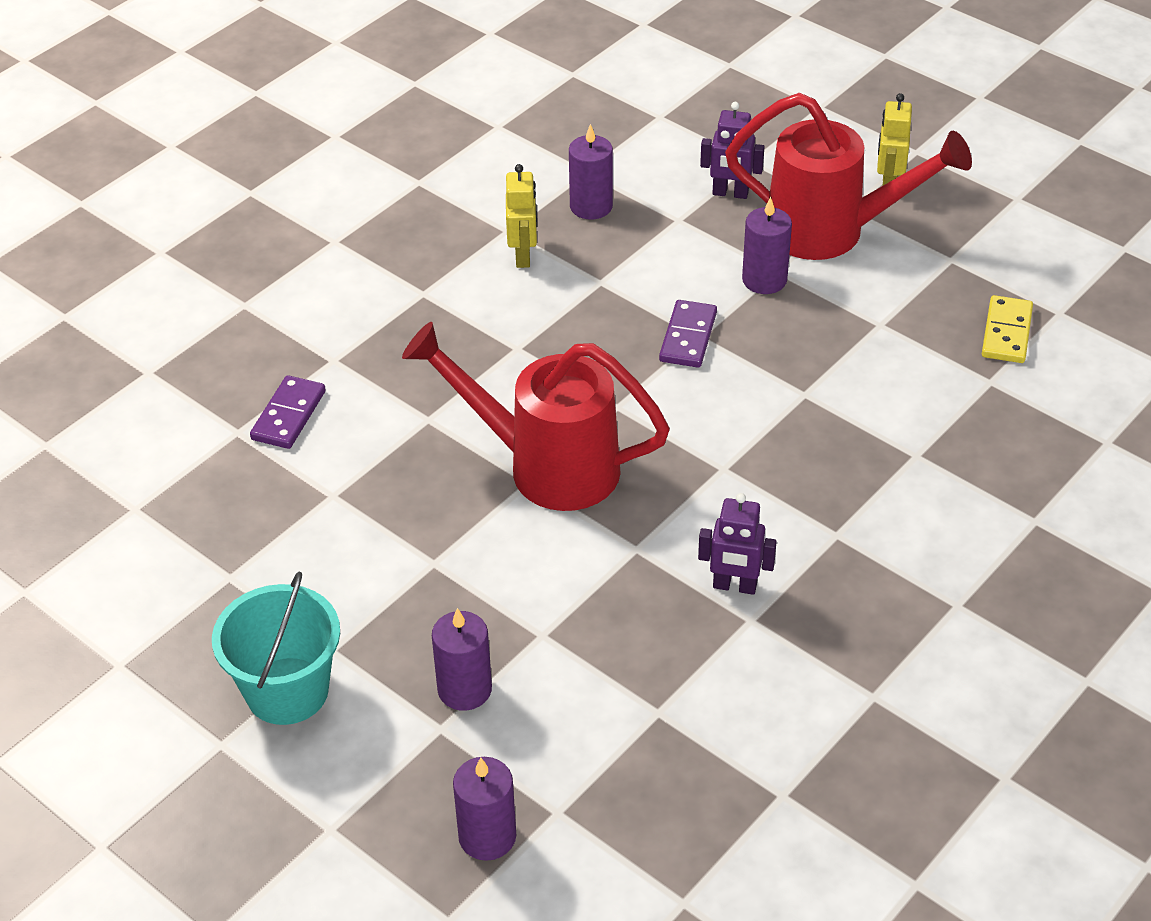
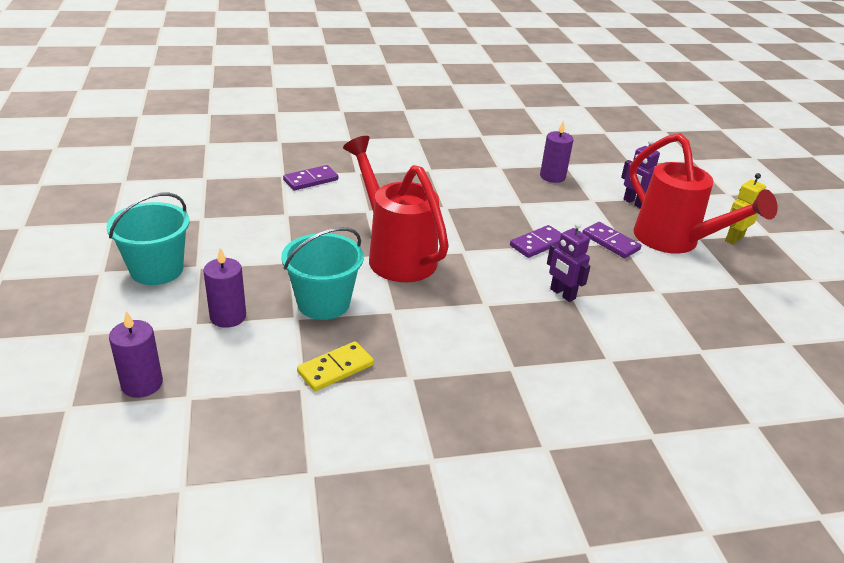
camera: 35 degrees right, 10 degrees down
yellow robot [506,164,537,268] -> none
purple robot [698,493,777,595] -> purple robot moved to [547,222,591,302]
purple candle [742,197,792,294] -> purple domino [582,222,641,258]
yellow domino [982,295,1033,363] -> yellow domino moved to [297,341,374,391]
none -> turquoise bucket [281,227,364,320]

